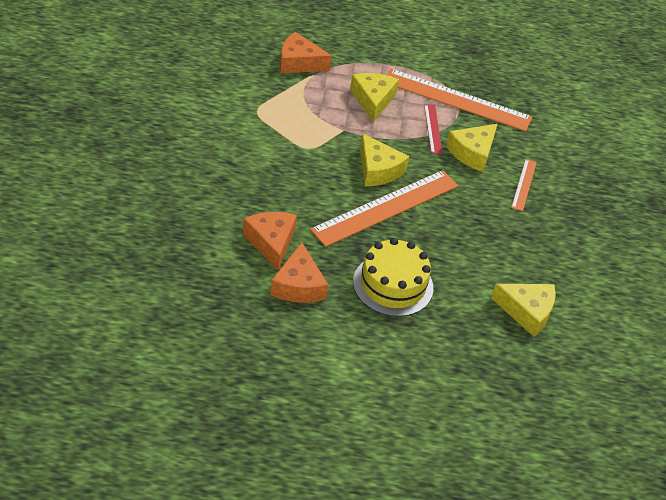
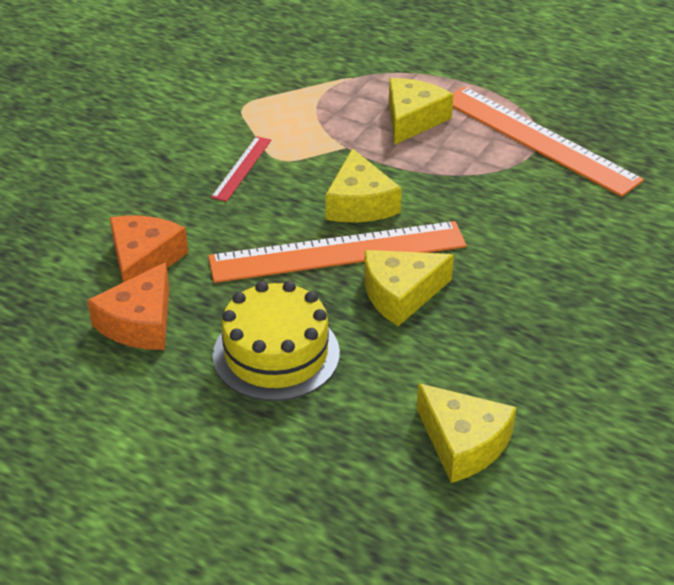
camera: 30 degrees right, 5 degrees down
orange cheese [280,32,332,73] -> none
red ruler [424,104,443,154] -> red ruler moved to [211,136,271,202]
yellow cheese [446,124,498,172] -> yellow cheese moved to [364,250,454,326]
orange ruler [511,159,537,211] -> none

